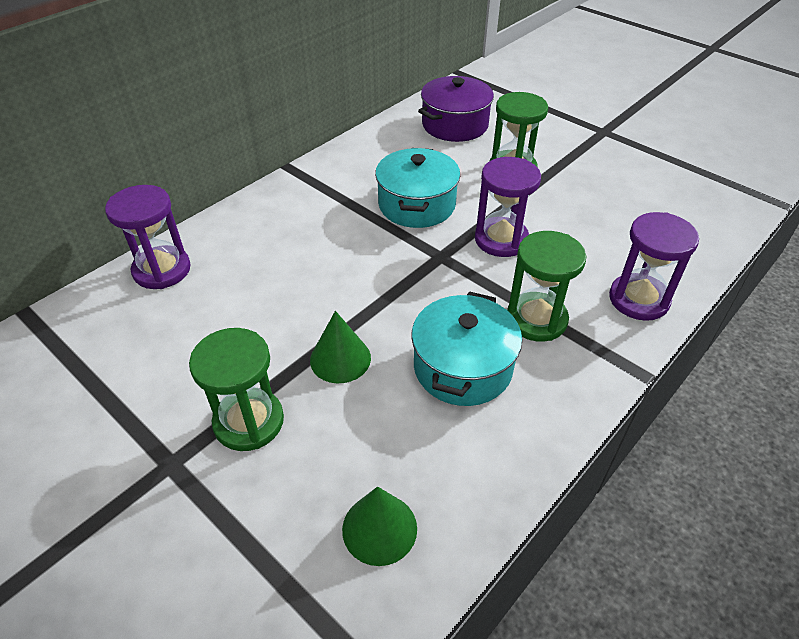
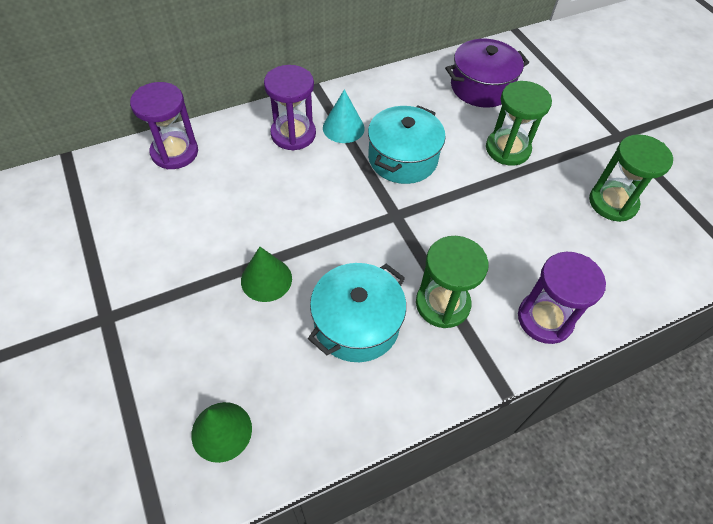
camera: 20 degrees right, 10 degrees up
green hourglass [189,328,284,451] -> green hourglass moved to [589,134,673,222]
purple hourglass [475,157,541,257] -> purple hourglass moved to [264,65,316,151]
none -> turquoise cone [323,89,365,143]

